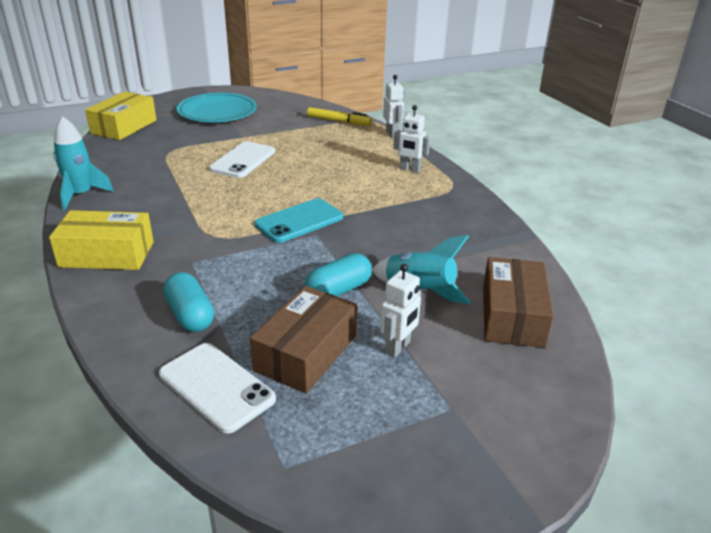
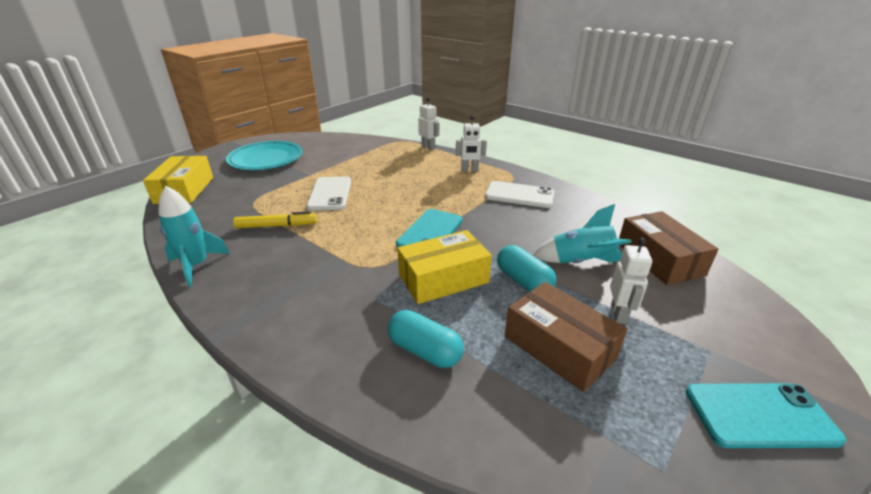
camera: 25 degrees left, 0 degrees up
yellow box [49,210,154,270] -> yellow box moved to [397,230,492,304]
white phone [159,343,276,434] -> white phone moved to [485,181,555,208]
brown box [250,286,357,394] -> brown box turned 45 degrees counterclockwise [505,282,627,392]
turquoise capsule [305,253,372,297] -> turquoise capsule turned 60 degrees counterclockwise [497,245,556,292]
yellow marker [307,107,372,126] -> yellow marker moved to [233,211,317,228]
none -> turquoise phone [686,383,846,448]

